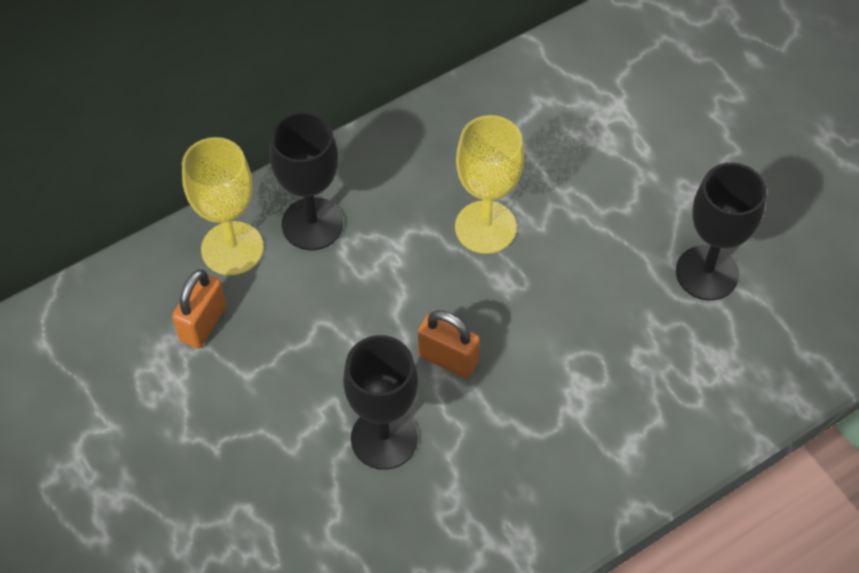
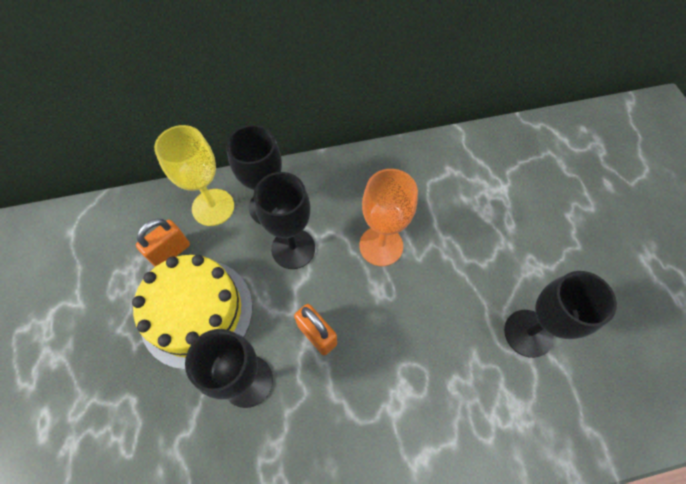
camera: 20 degrees right, 5 degrees up
yellow goblet [455,115,524,254] -> orange goblet [359,169,418,266]
none -> yellow cake [132,255,253,370]
none -> black goblet [254,172,315,269]

